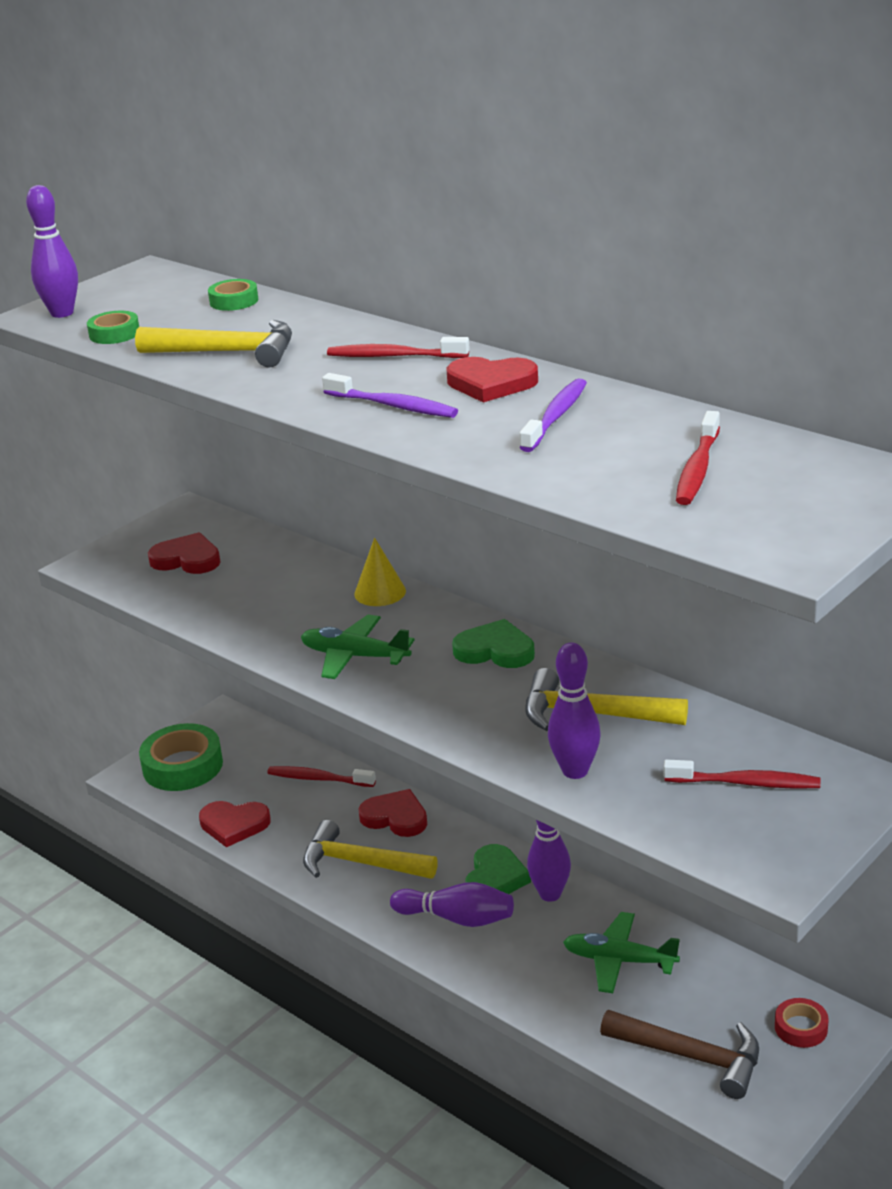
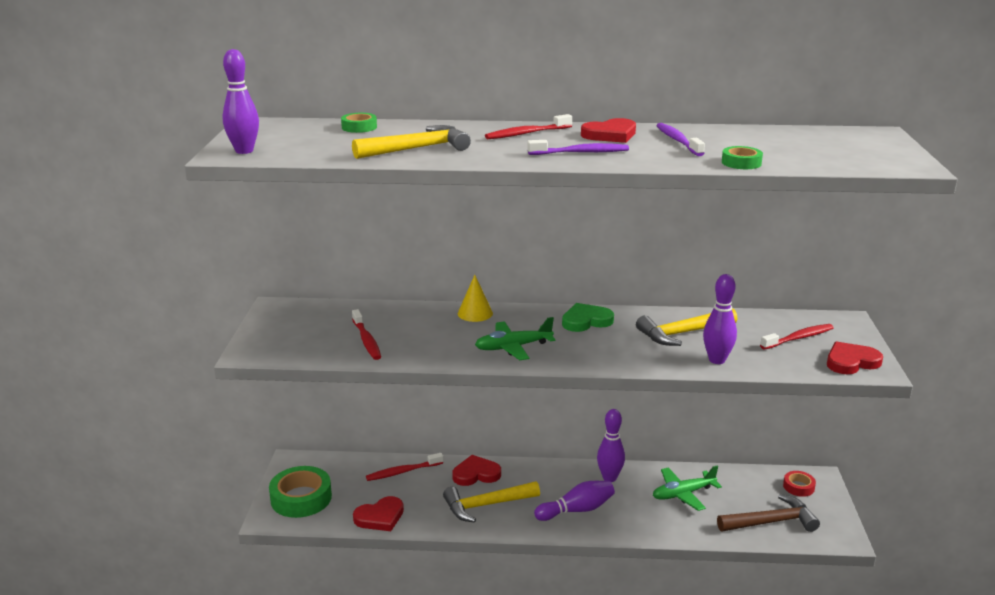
camera: 40 degrees left, 5 degrees down
green tape [87,311,139,344] -> green tape moved to [722,146,763,169]
red heart [148,532,220,574] -> red heart moved to [827,341,883,374]
green heart [465,844,531,894] -> none
red toothbrush [676,411,720,505] -> red toothbrush moved to [352,309,381,360]

